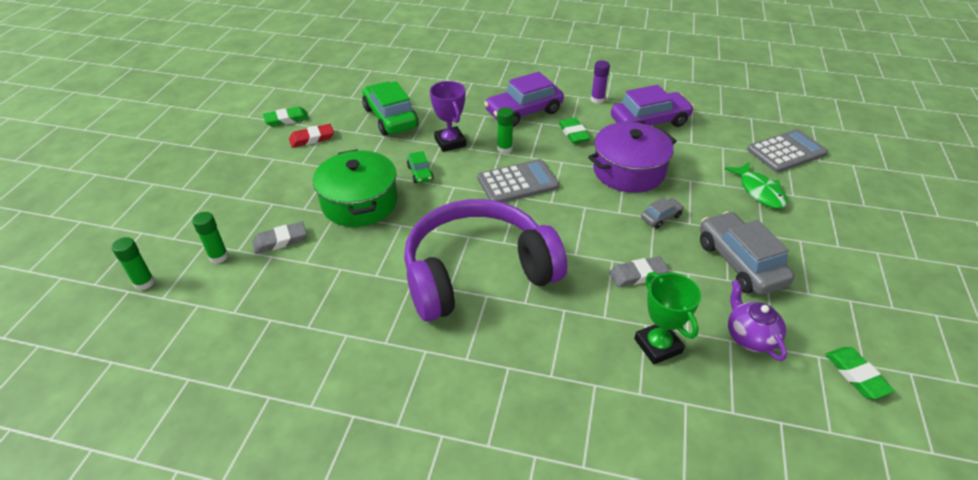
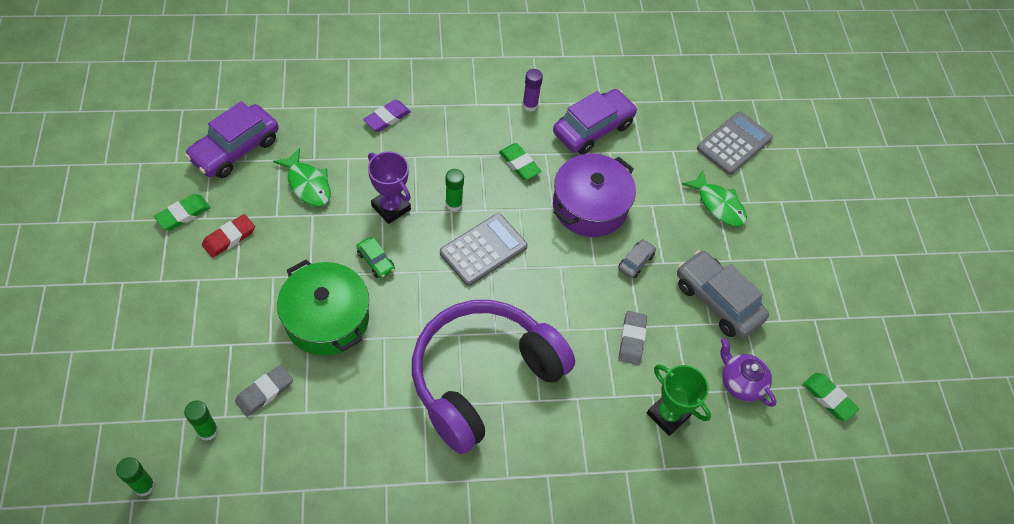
camera: 25 degrees left, 15 degrees up
green car [362,81,418,136] -> green fish [273,148,330,207]
purple car [484,72,564,127] -> purple car moved to [185,101,279,178]
grey eraser [609,256,669,287] -> grey eraser turned 45 degrees counterclockwise [619,311,647,365]
none -> purple eraser [363,99,411,132]

